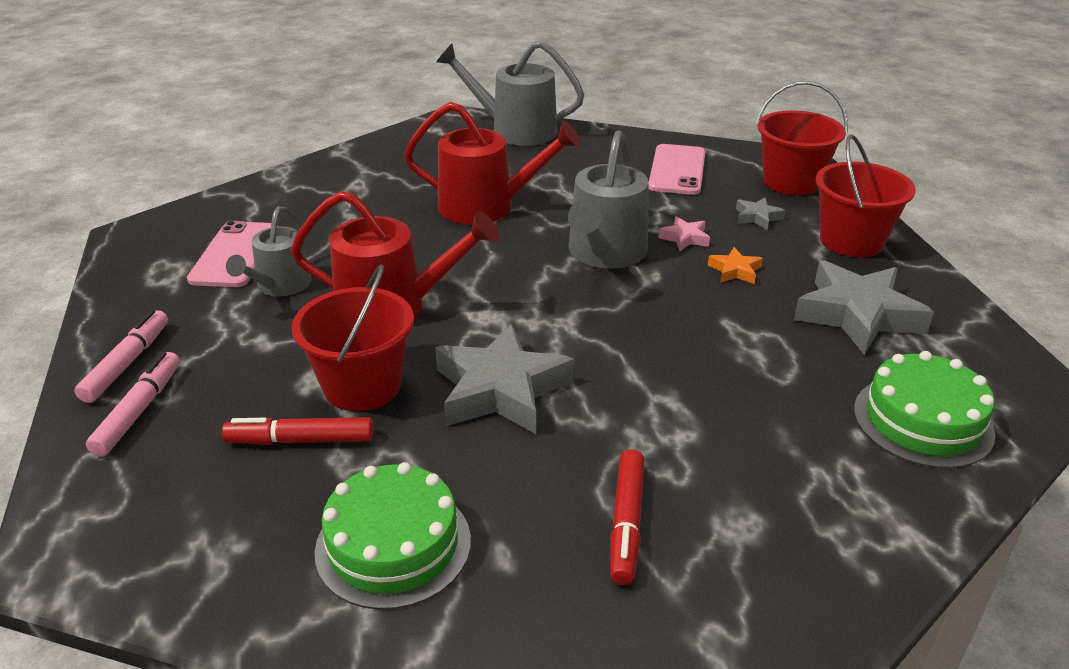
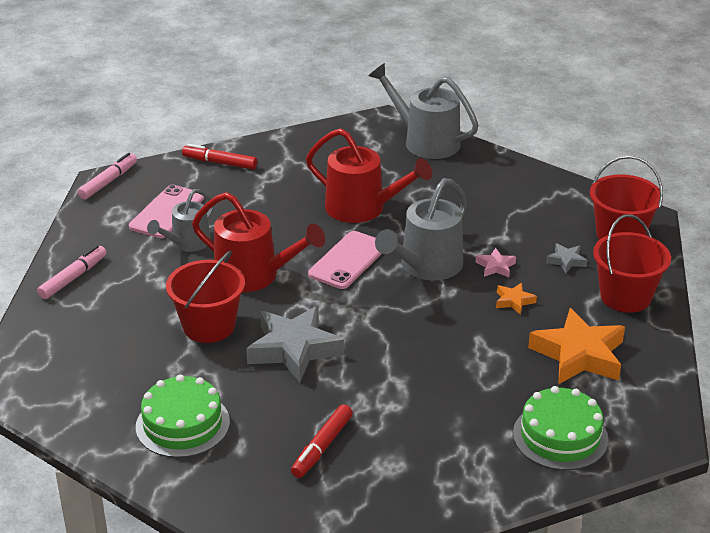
camera: 20 degrees right, 0 degrees up
pink marker [86,352,180,457] -> pink marker moved to [78,153,137,200]
red marker [222,417,373,445] -> red marker moved to [182,144,257,169]
pink phone [649,144,705,195] -> pink phone moved to [308,231,382,289]
grey star [794,260,934,355] -> orange star [528,308,625,384]

